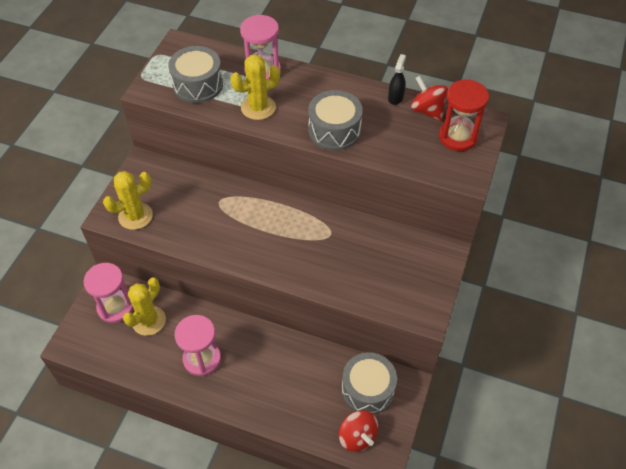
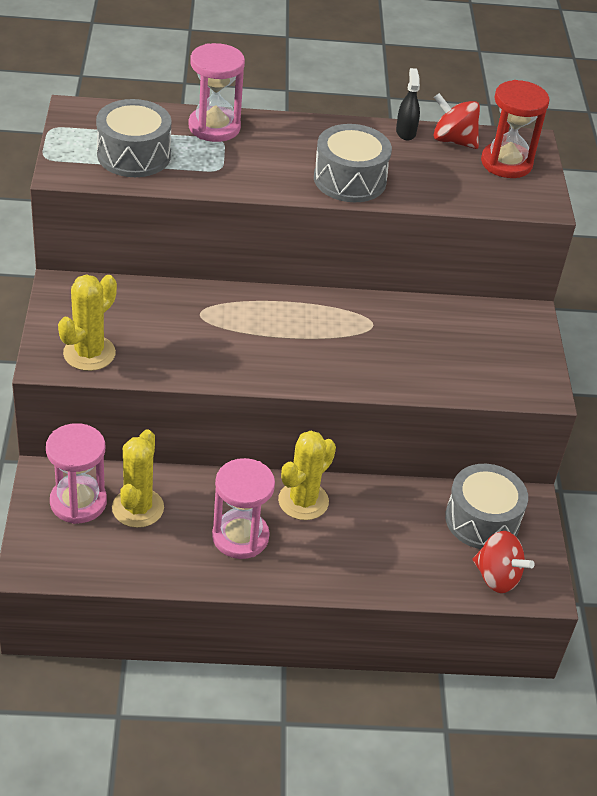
camera: 25 degrees left, 10 degrees down
yellow cactus [230,54,280,120] -> yellow cactus moved to [278,431,336,520]

